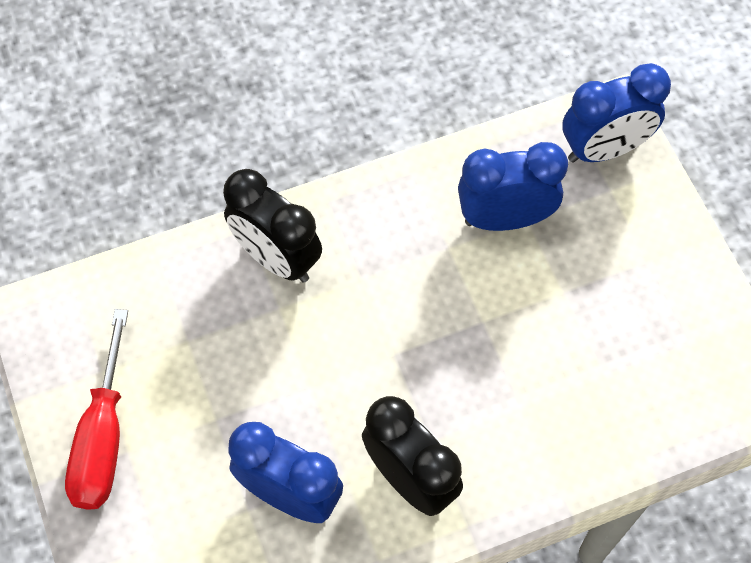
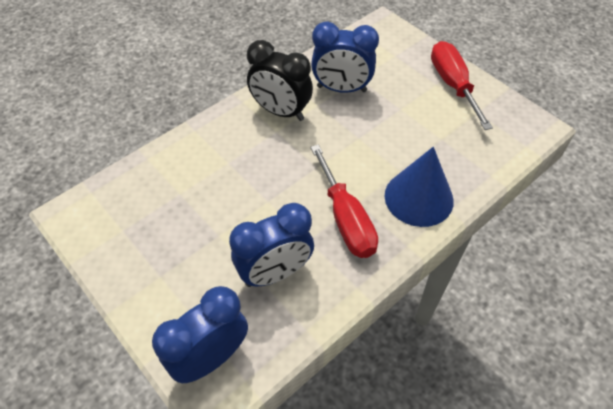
camera: 160 degrees right, 10 degrees down
black clock [223,169,322,283] -> blue cone [384,147,454,227]
none -> red screwdriver [310,144,378,258]

